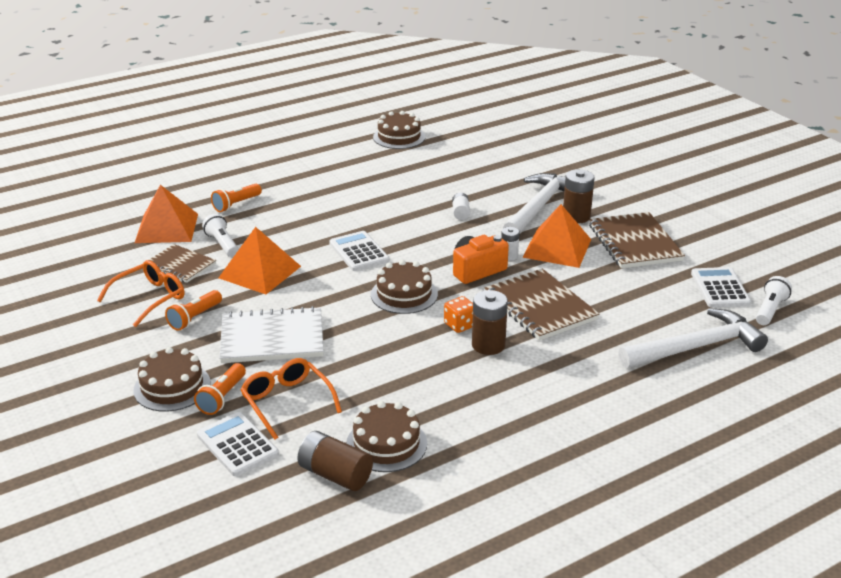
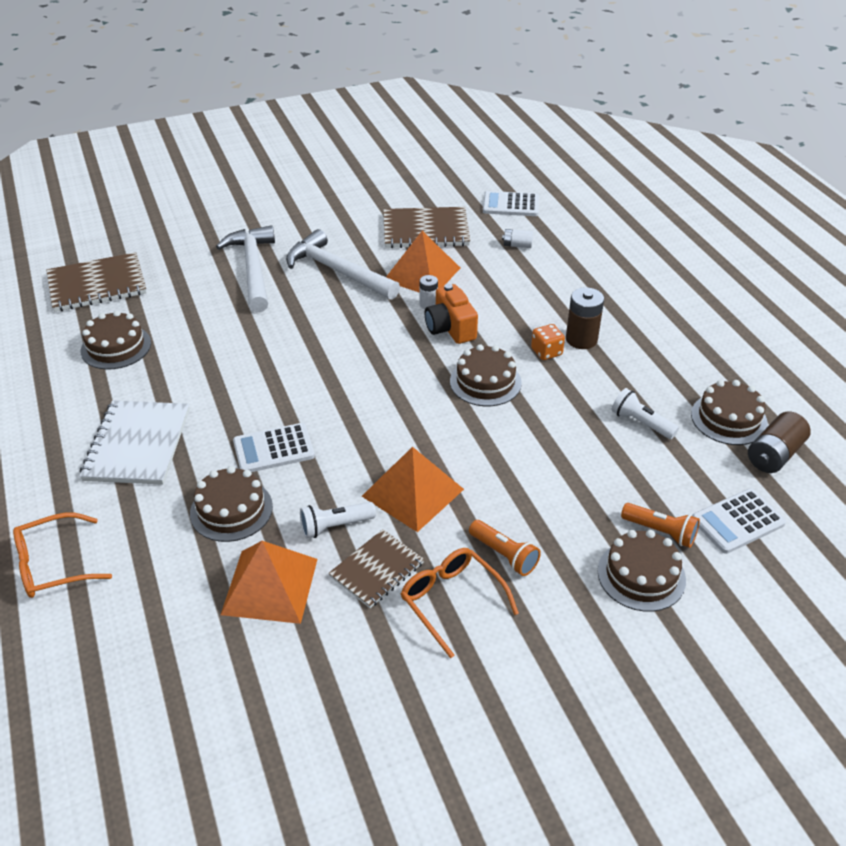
camera: 80 degrees left, 10 degrees up
orange flashlight [211,184,262,212] -> brown cake [190,466,273,542]
white notebook [219,306,324,363] -> white notebook moved to [79,401,189,485]
orange glasses [240,358,342,440] -> orange glasses moved to [13,512,112,598]
white calculator [329,231,389,271] -> white calculator moved to [233,423,315,472]
white battery [452,193,470,220] -> white battery moved to [502,229,533,248]
brown notebook [485,268,599,341] -> brown notebook moved to [46,252,147,312]
brown battery [563,169,595,223] -> none
white hammer [618,308,768,368] -> white hammer moved to [216,225,275,312]
white flashlight [756,276,792,325] -> white flashlight moved to [612,388,679,439]

